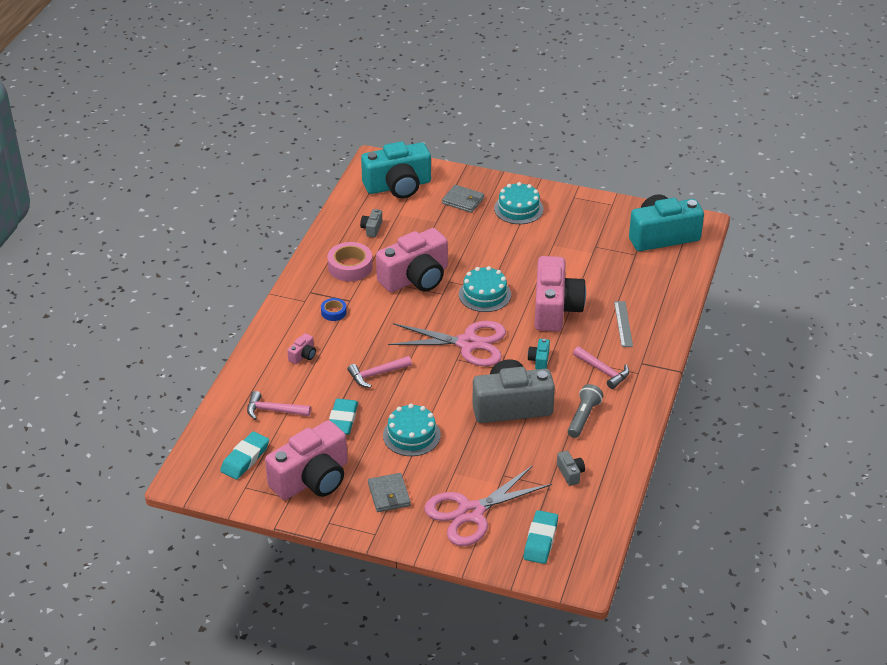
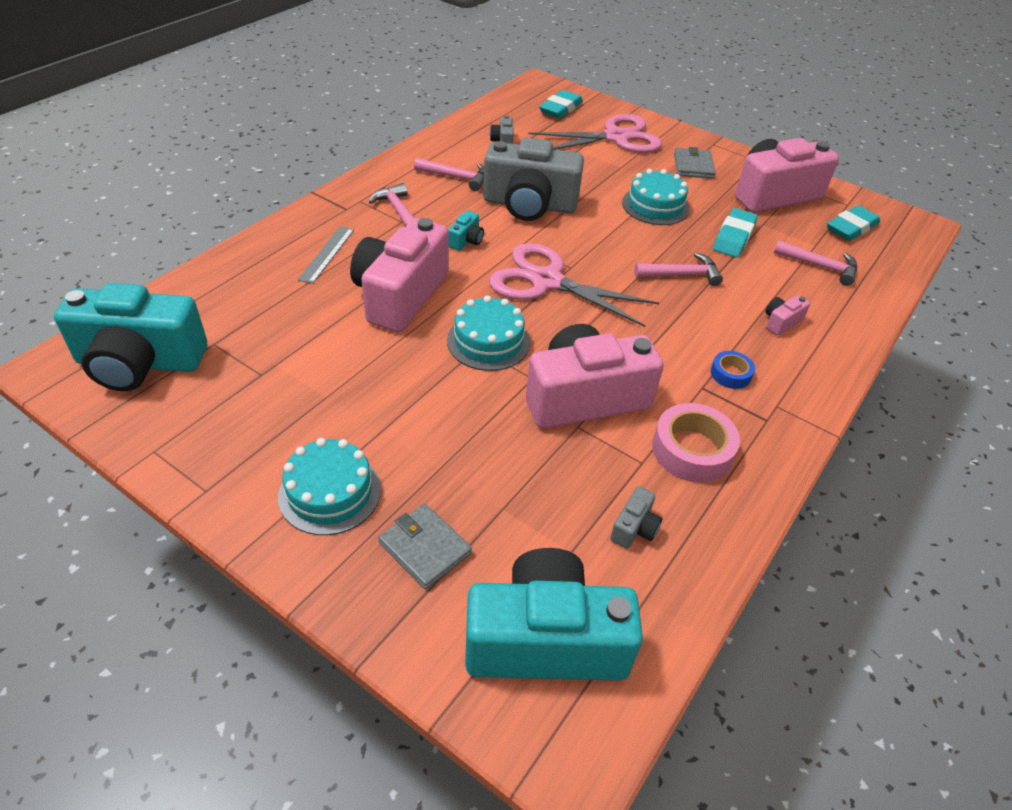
camera: 165 degrees left, 5 degrees up
grey flashlight [568,384,603,438] -> pink hammer [414,158,484,191]

